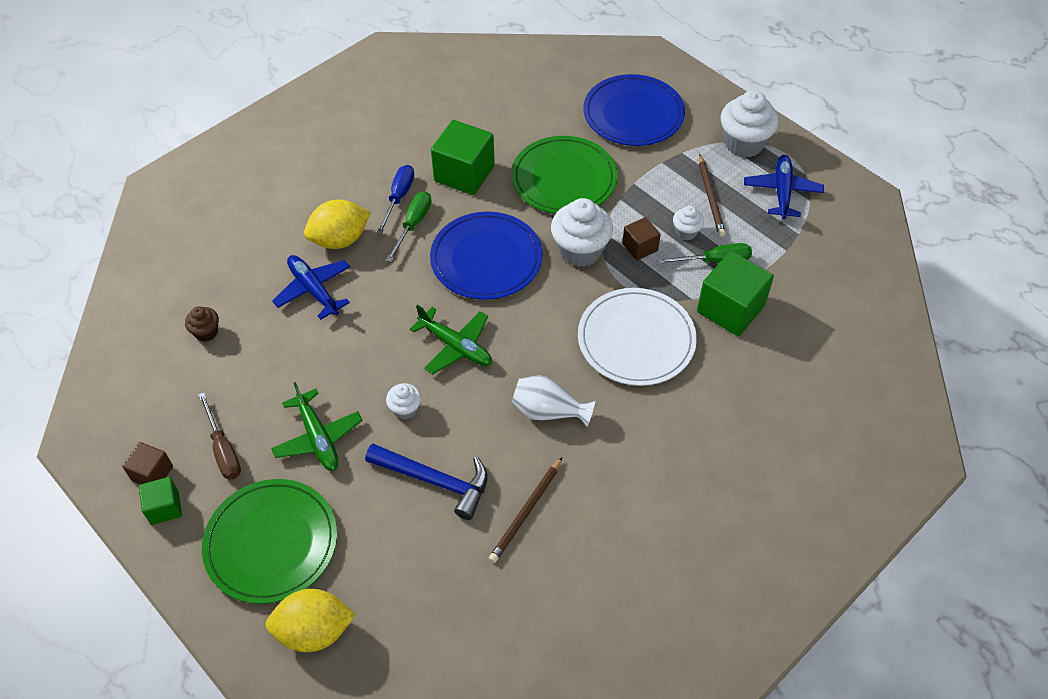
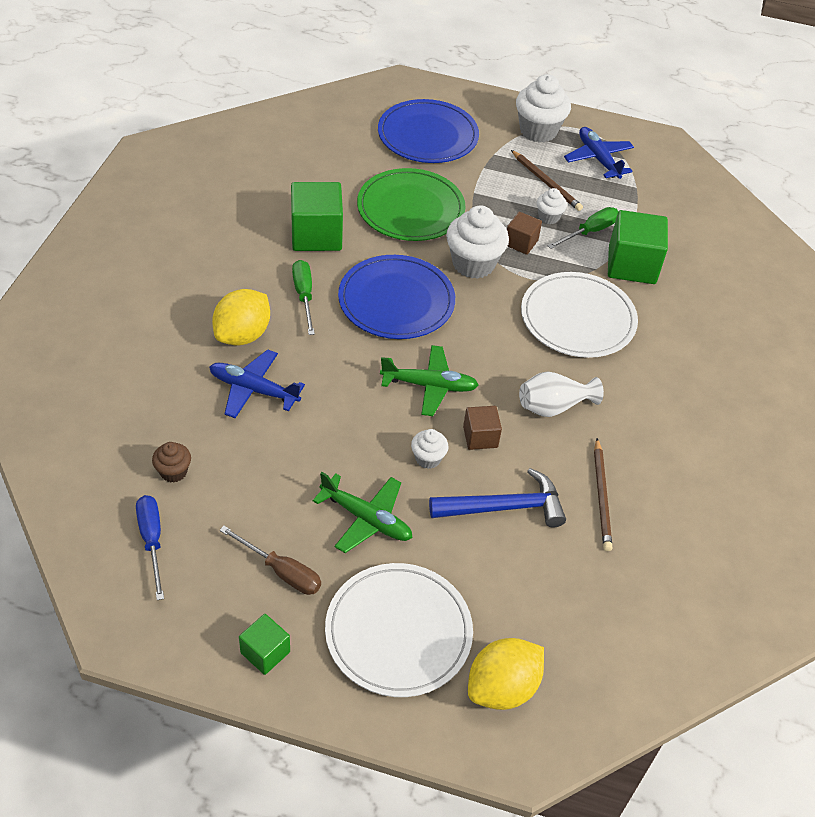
camera: 35 degrees left, 5 degrees down
brown cube [122,442,173,484] -> brown cube moved to [463,406,502,450]
green plate [202,479,337,604] -> white plate [325,563,473,697]
blue screwdriver [376,165,414,235] -> blue screwdriver moved to [136,495,164,600]

